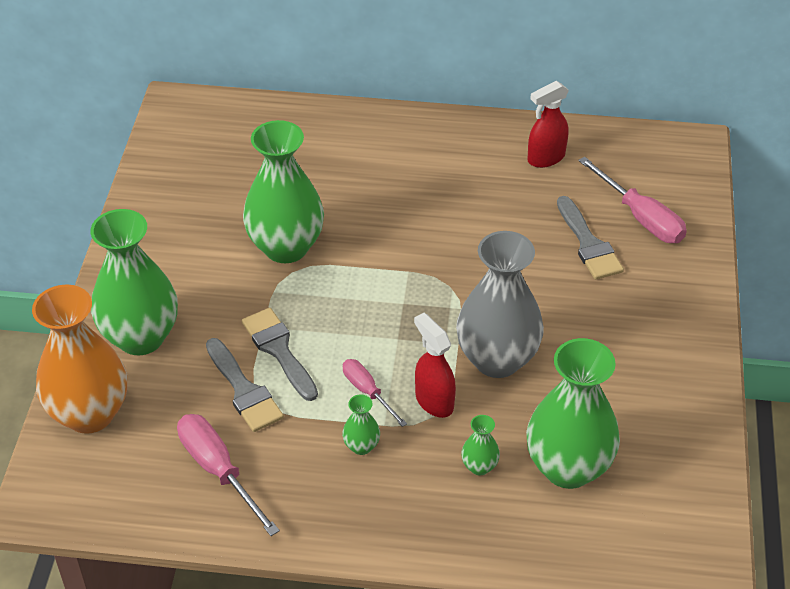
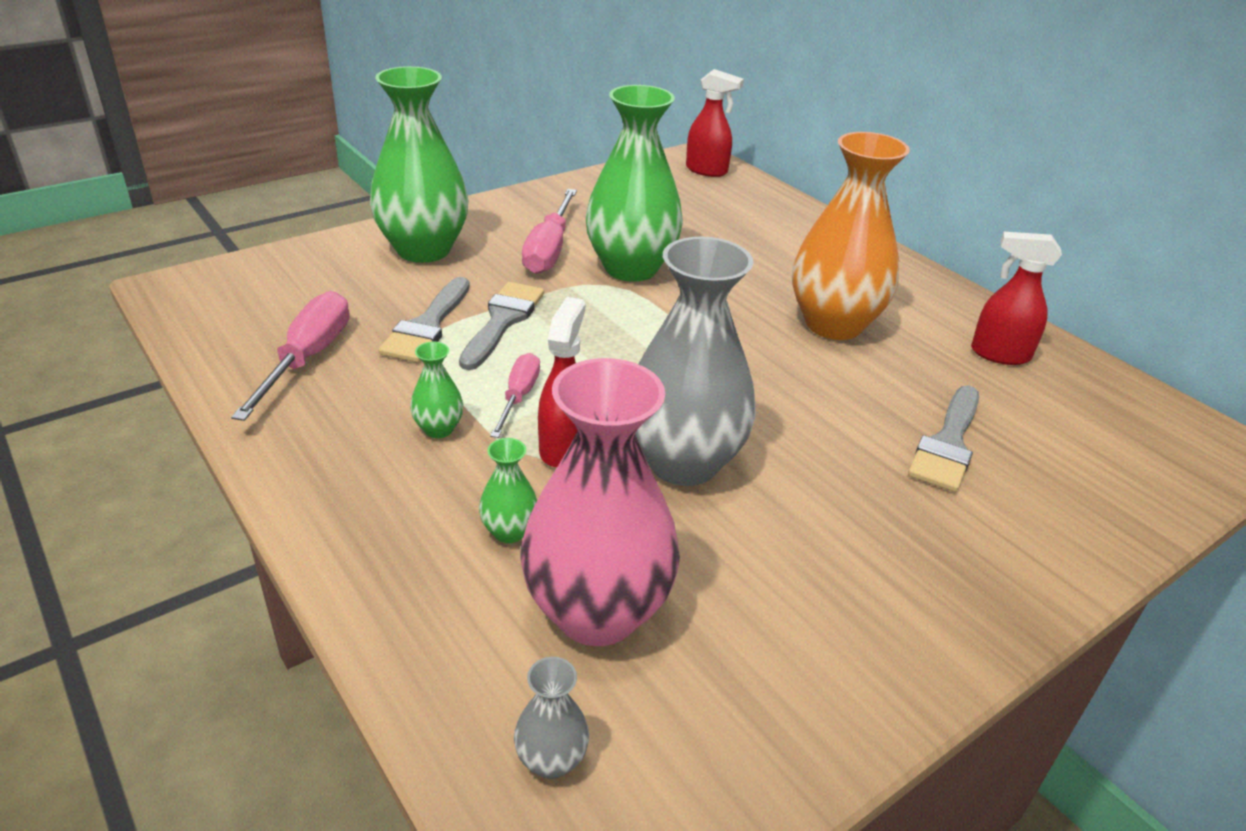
camera: 45 degrees right, 10 degrees down
orange vase [32,285,127,434] -> orange vase moved to [792,132,910,340]
green vase [526,338,620,489] -> pink vase [520,358,680,646]
pink screwdriver [578,157,687,243] -> pink screwdriver moved to [522,189,577,274]
none -> grey vase [514,657,589,779]
none -> red spray bottle [686,69,744,177]

